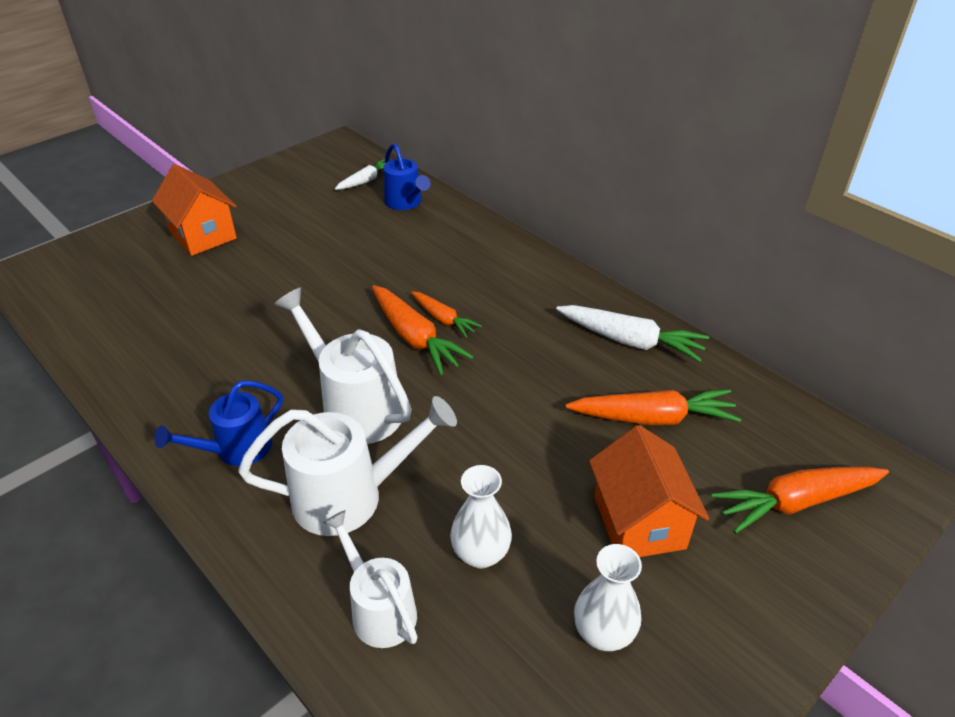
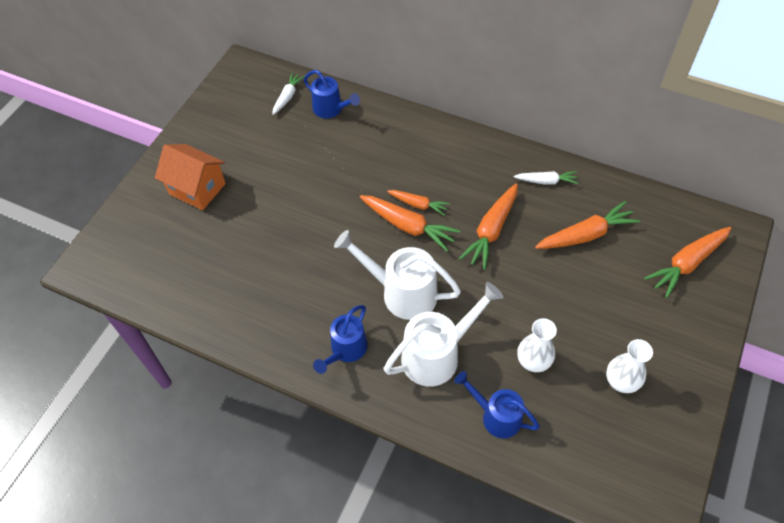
camera: 20 degrees left, 15 degrees up
white watering can [323,510,417,648] -> blue watering can [454,371,540,438]
white carrot [556,305,709,362] -> white carrot [514,171,578,185], size x0.61
orange house [589,425,709,557] -> none
none -> orange carrot [459,183,518,270]

